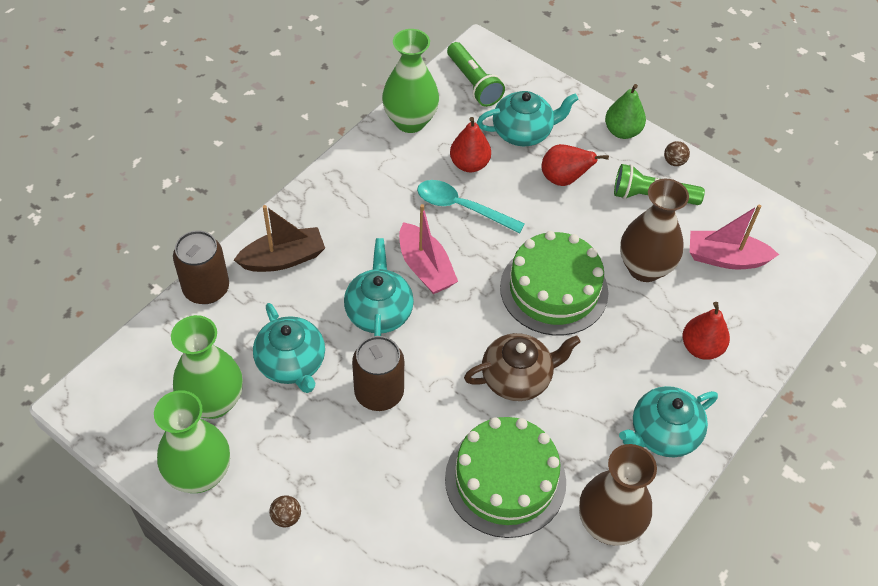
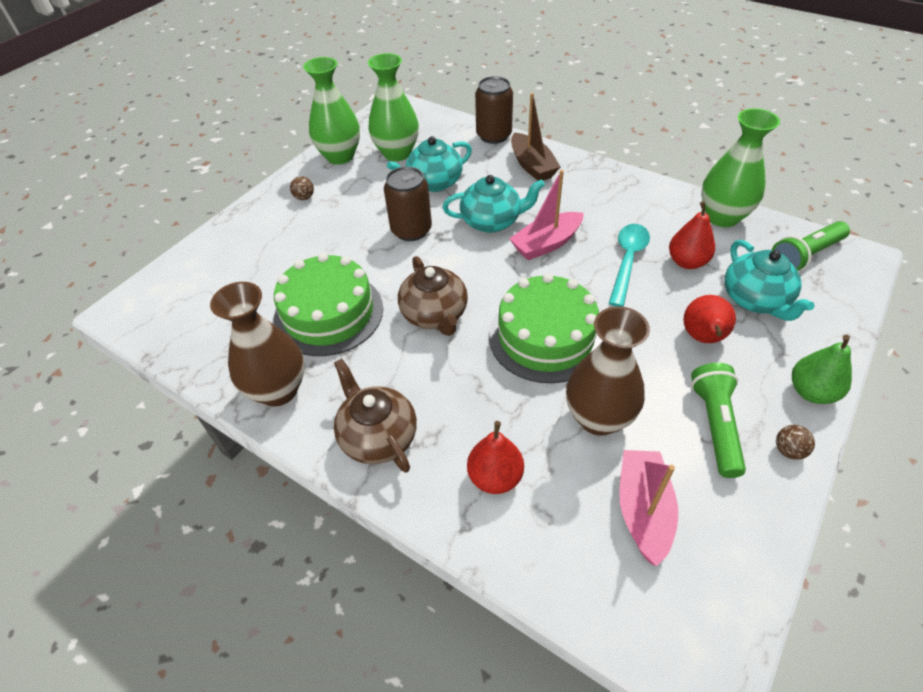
camera: 90 degrees right, 5 degrees down
turquoise teapot [619,386,718,457] -> brown teapot [334,359,417,473]

